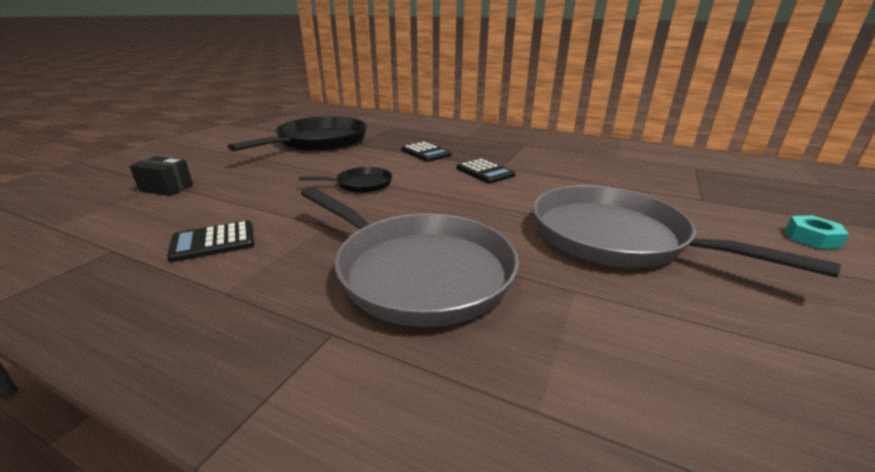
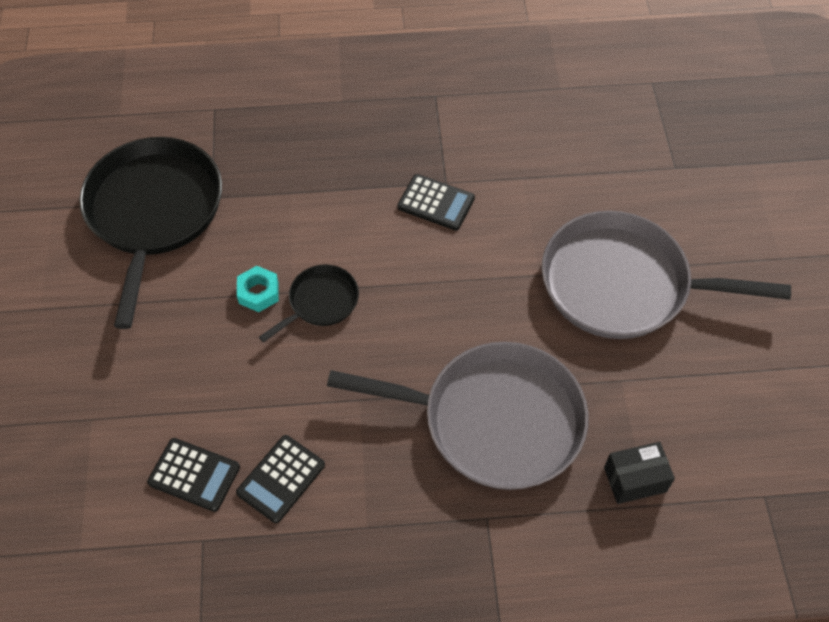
camera: 30 degrees left, 30 degrees up
black box [129,156,193,196] -> black box moved to [604,442,675,504]
black calculator [401,142,452,162] -> black calculator moved to [147,438,240,512]
turquoise nut [785,215,849,249] -> turquoise nut moved to [237,266,279,312]

